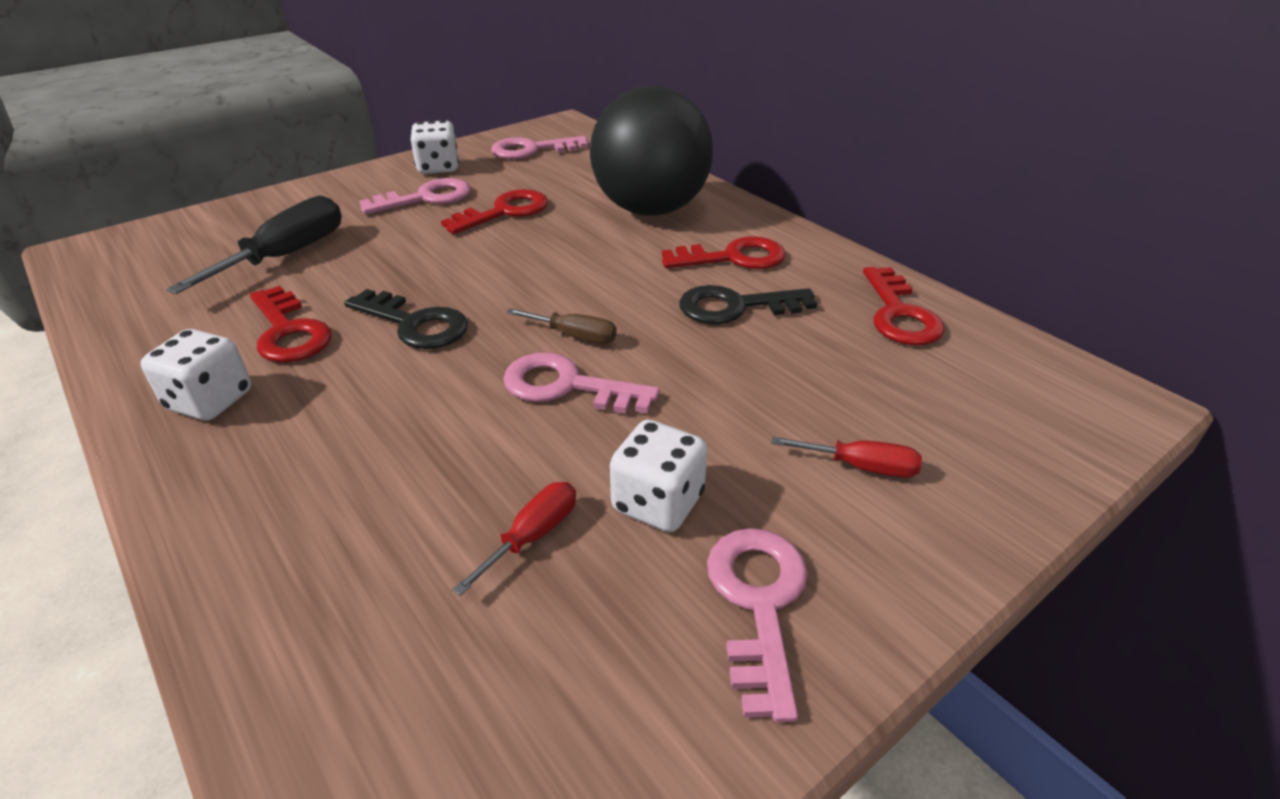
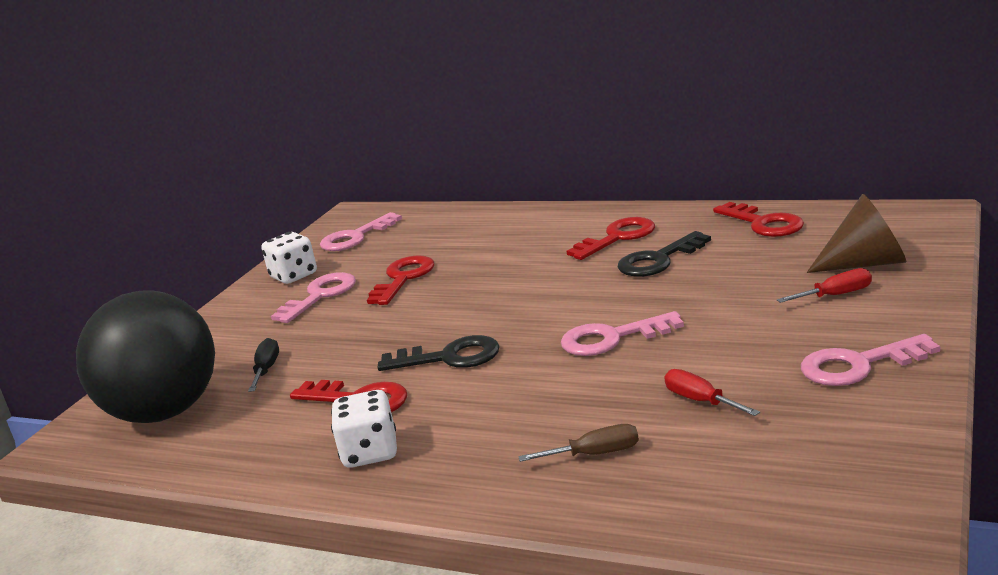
camera: 25 degrees left, 15 degrees down
black screwdriver [166,196,342,294] -> black screwdriver [248,338,279,392], size x0.53
red screwdriver [452,482,576,596] -> red screwdriver turned 45 degrees counterclockwise [665,369,760,416]
brown screwdriver [506,308,617,344] -> brown screwdriver moved to [518,424,639,462]
black ball [590,86,713,216] -> black ball moved to [76,290,215,423]
white dice [610,420,708,532] -> none
pink key [707,528,808,722] -> pink key turned 75 degrees counterclockwise [801,334,940,386]
none -> brown cone [807,194,906,273]

